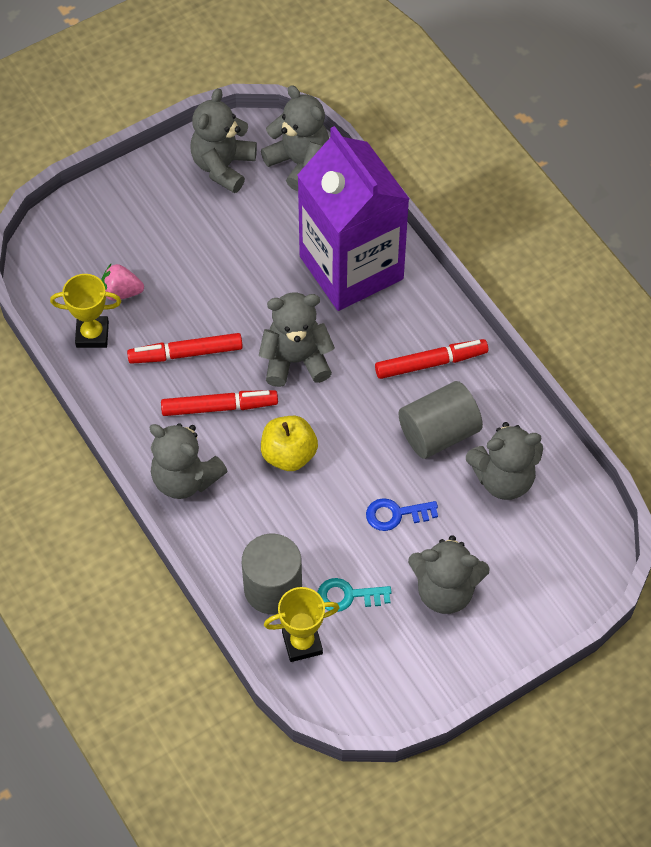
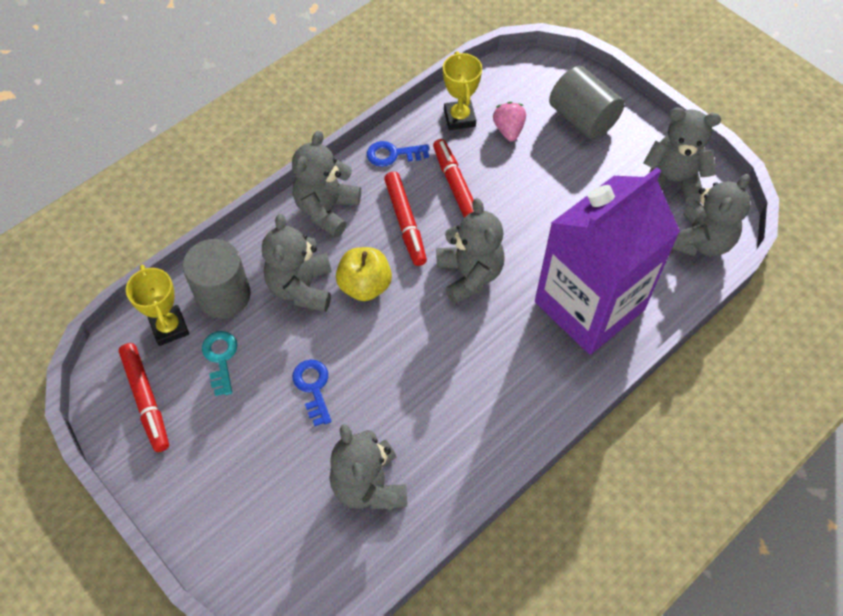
camera: 80 degrees right, 0 degrees up
red marker [375,339,488,379] -> red marker moved to [119,343,169,452]
grey cylinder [398,381,483,459] -> grey cylinder moved to [549,66,624,139]
grey teddy bear [408,535,490,614] -> grey teddy bear moved to [262,214,331,312]
none -> blue key [367,141,429,167]

